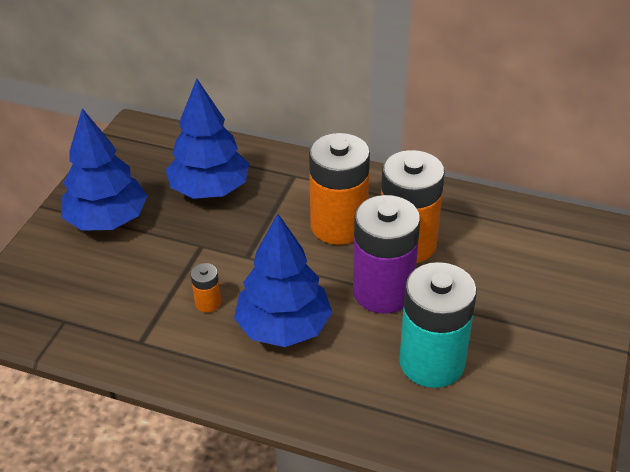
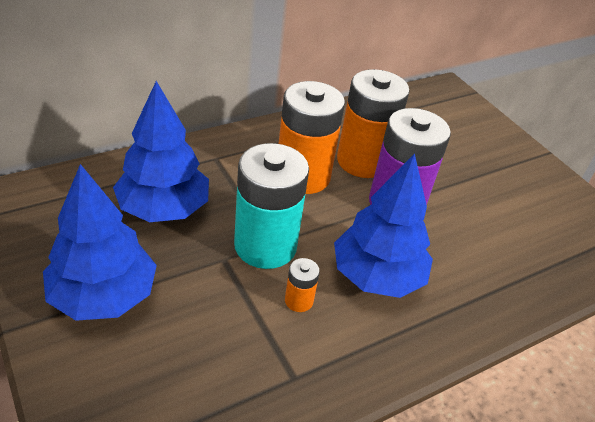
camera: 55 degrees left, 0 degrees up
turquoise battery [399,262,477,388] -> turquoise battery moved to [234,143,309,269]

